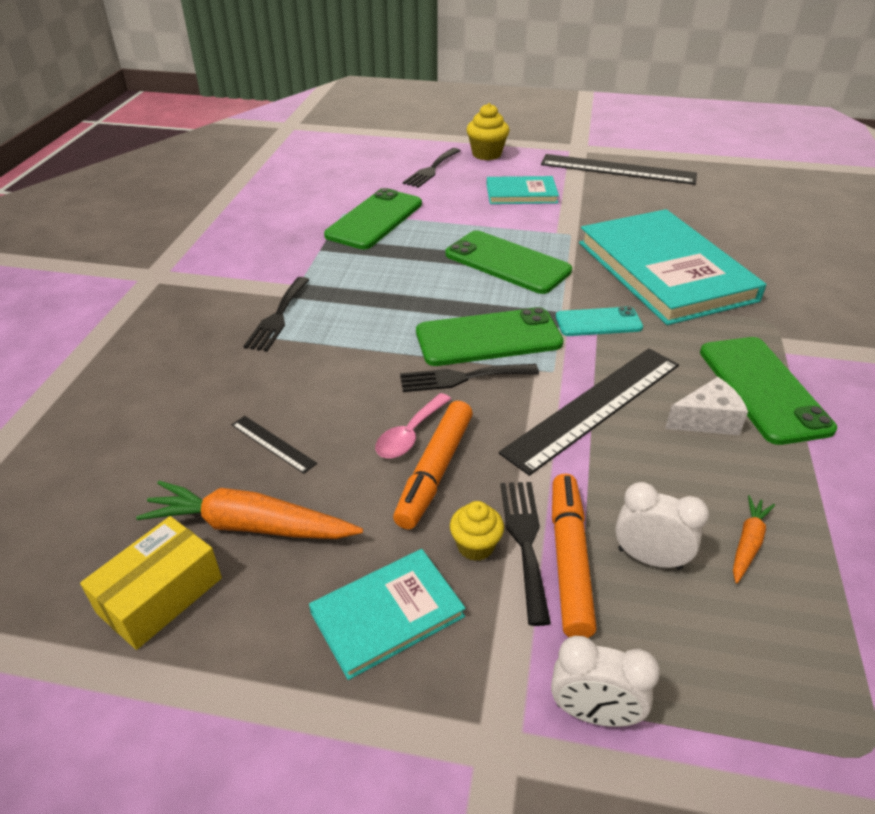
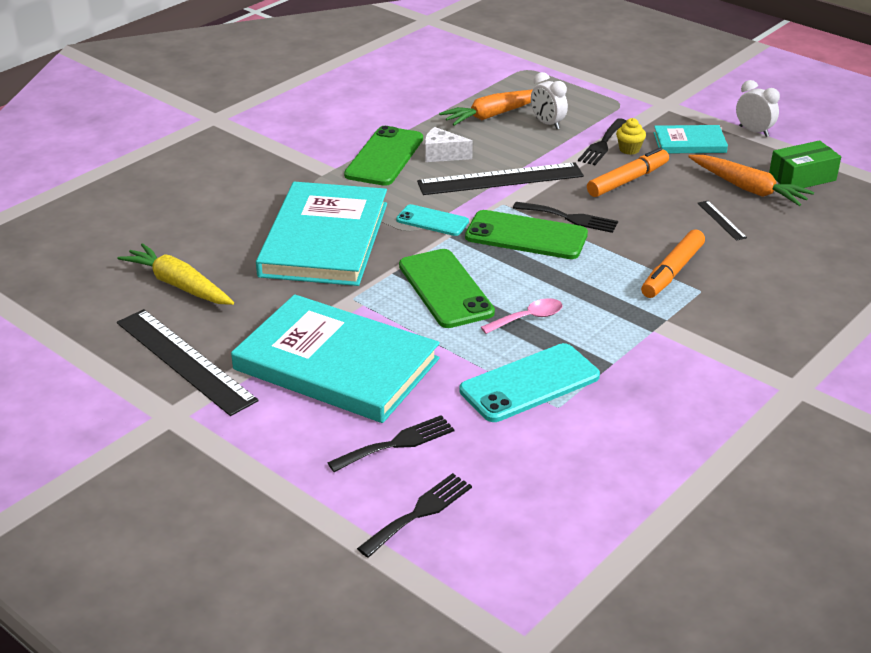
camera: 150 degrees left, 5 degrees down
yellow box [80,516,222,650] -> green box [769,140,841,188]
black fork [243,277,309,352] -> black fork moved to [357,473,472,558]
green phone [324,188,422,249] -> turquoise phone [460,343,600,422]
pink spoon [375,393,451,458] -> pink spoon moved to [481,298,563,334]
yellow cupcake [467,103,509,160] -> none
turquoise book [486,176,559,204] -> turquoise book [231,294,440,423], size x2.04
white clock [551,636,660,727] -> white clock moved to [736,80,780,137]
orange marker [552,474,597,638] -> orange marker moved to [641,229,705,298]
orange carrot [733,495,775,583] -> orange carrot [439,89,533,126], size x1.94
none -> yellow carrot [118,243,234,305]

